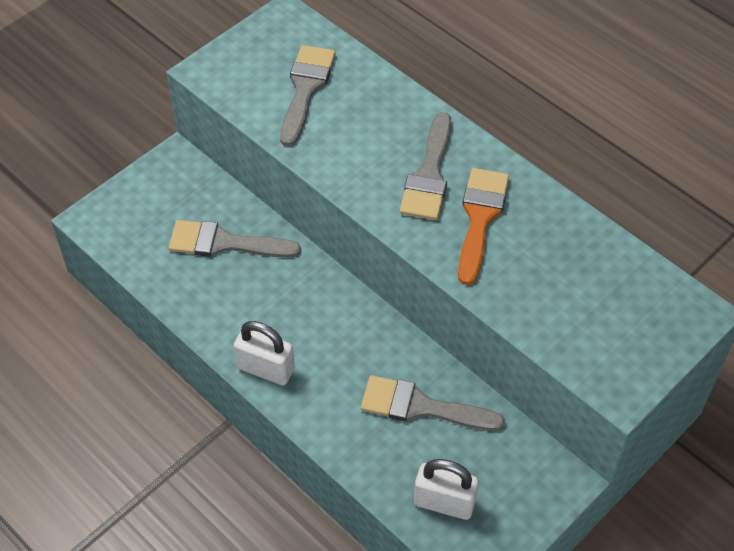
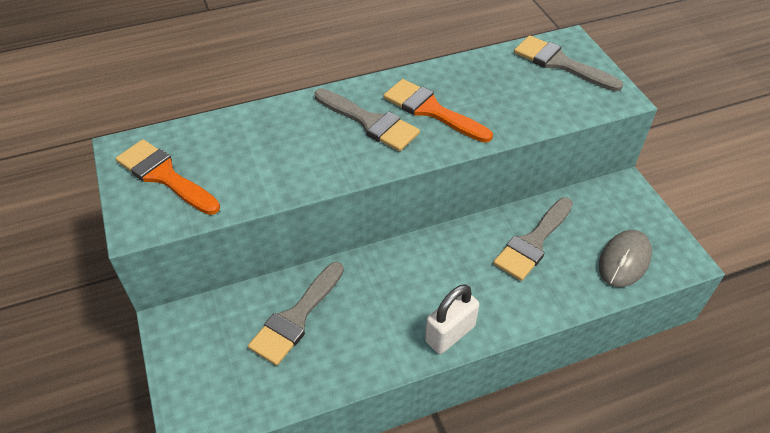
camera: 65 degrees left, 5 degrees down
grey brush [280,45,336,147] -> grey brush moved to [514,35,623,92]
white padlock [414,459,479,520] -> grey mouse [599,230,652,287]
none -> orange brush [116,139,220,215]

